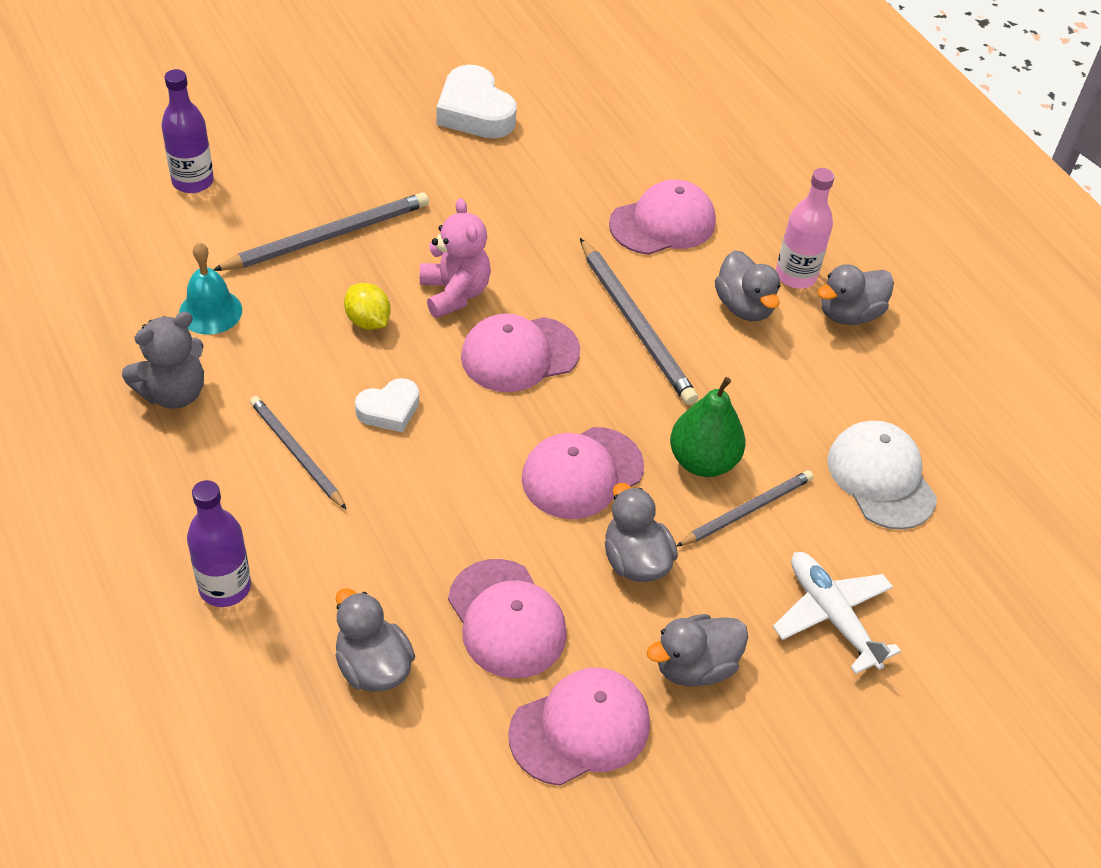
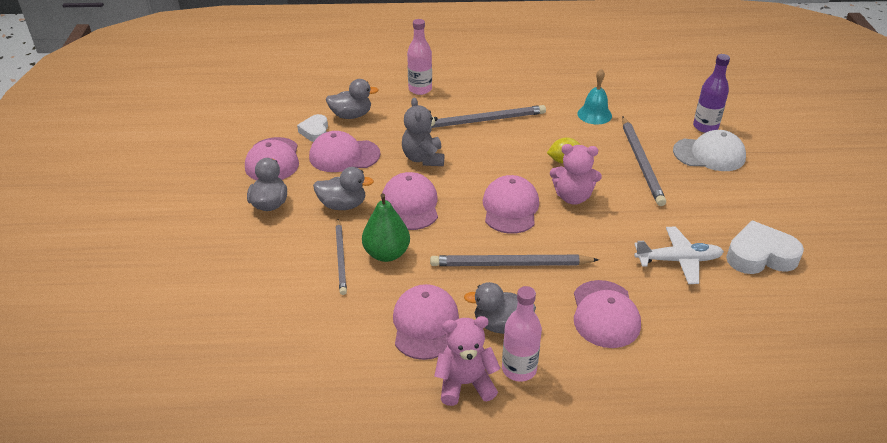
camera: 120 degrees right, 10 degrees down
grey teddy bear [122,312,204,409] -> grey teddy bear moved to [402,97,444,166]
purple bottle [187,480,251,607] -> pink bottle [407,19,432,95]
grey pencil [250,396,347,510] -> grey pencil [431,105,546,128], size x1.54
white heart [355,378,419,432] -> white heart moved to [297,114,328,142]
white plane [773,552,901,674] -> white plane moved to [634,226,724,284]
grey duck [818,264,894,325] -> pink teddy bear [434,316,501,406]
white cap [827,421,937,530] -> white cap moved to [673,130,746,171]
none -> pink cap [393,284,459,360]

